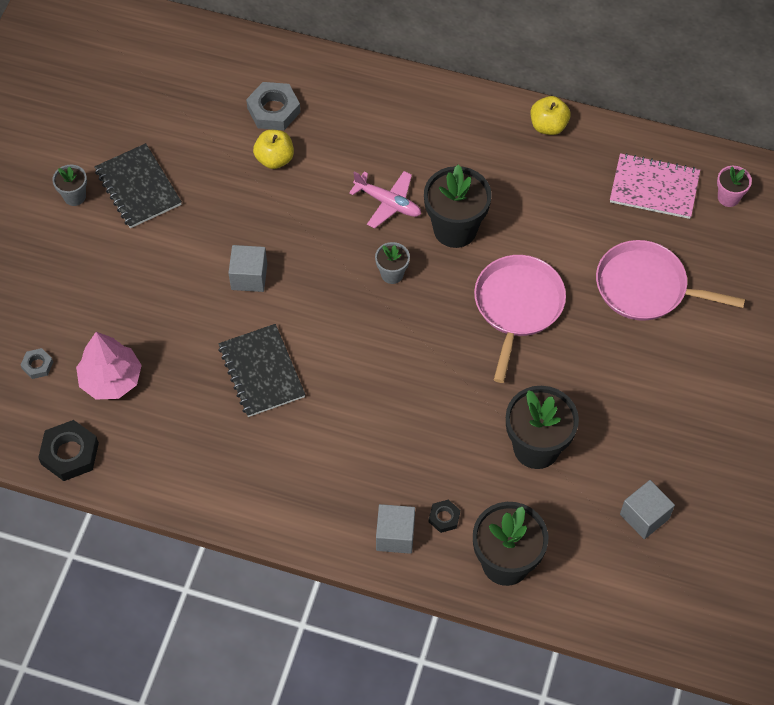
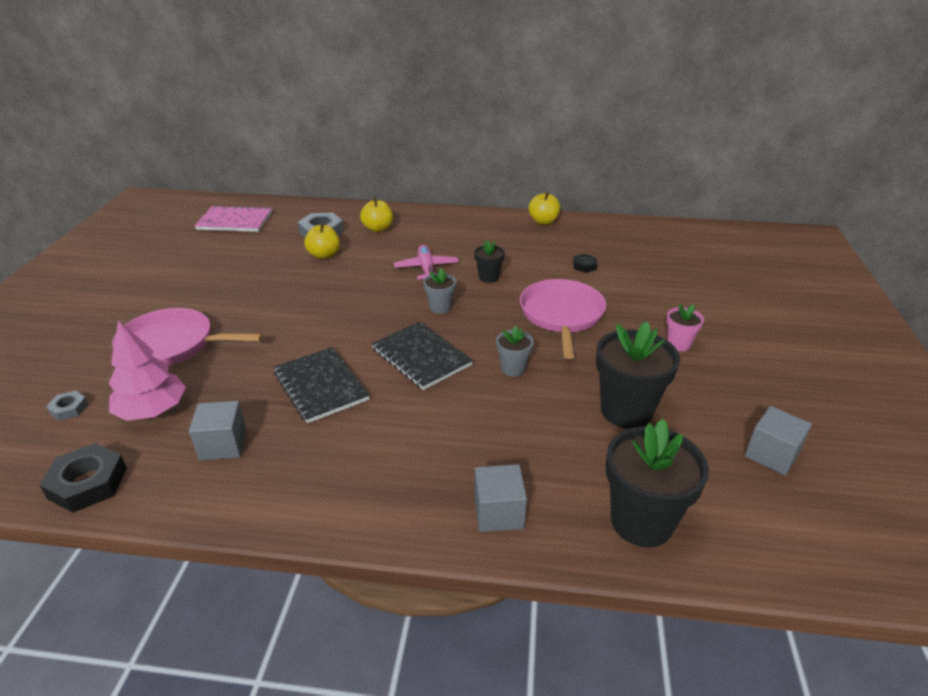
camera: 10 degrees left, 25 degrees down
grey flower pot [52,165,87,206] -> grey flower pot moved to [496,326,534,376]
black notebook [94,143,182,228] -> black notebook moved to [371,322,473,390]
grey cube [228,245,267,292] -> grey cube moved to [189,401,247,461]
pink plane [349,171,421,228] -> pink plane turned 120 degrees counterclockwise [394,245,459,280]
black flower pot [424,164,492,248] -> black flower pot [474,240,505,283], size x0.51
black nut [429,500,460,533] -> black nut moved to [573,254,597,273]
pink pan [596,240,745,321] -> pink pan moved to [112,308,263,366]
pink notebook [610,153,700,219] -> pink notebook moved to [195,205,272,232]
pink flower pot [717,166,752,207] -> pink flower pot moved to [666,303,704,351]
none -> yellow apple [360,197,393,232]

